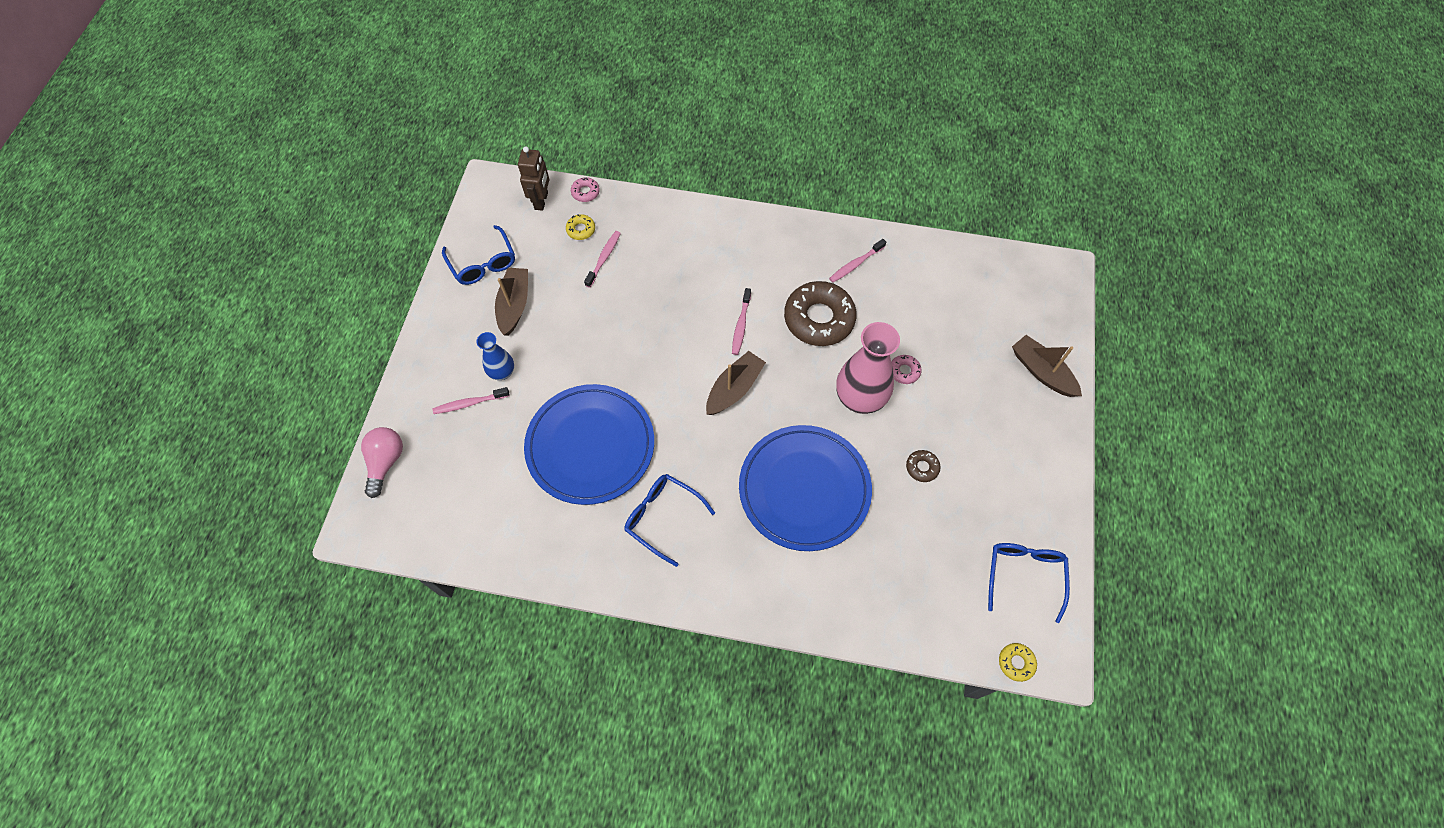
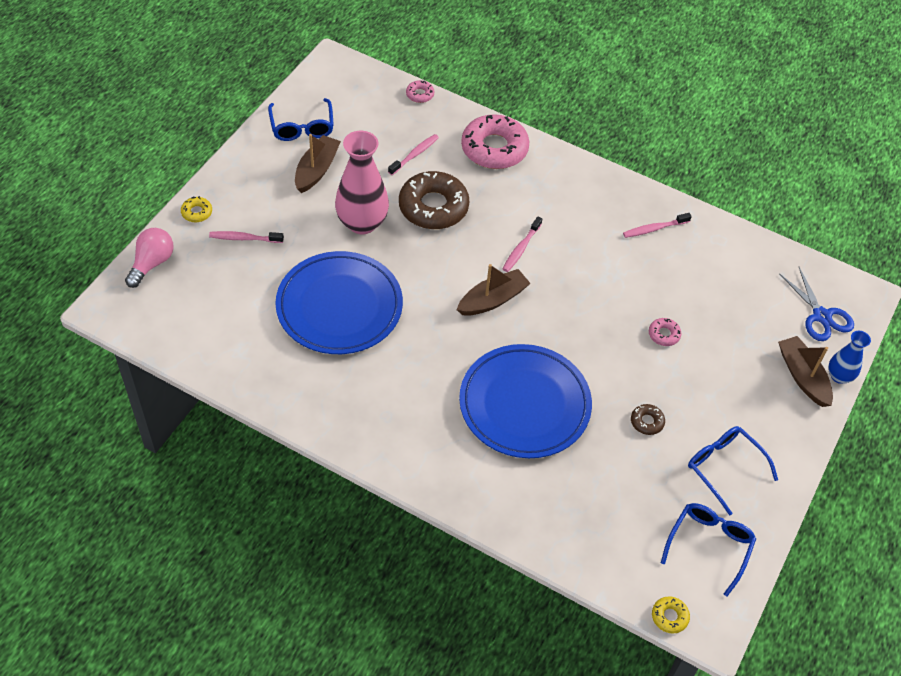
camera: 15 degrees right, 10 degrees down
blue vase [476,332,514,380] -> blue vase moved to [828,331,871,384]
brown robot [518,147,549,211] -> none
yellow donut [566,214,595,240] -> yellow donut moved to [181,196,212,222]
blue glasses [624,474,715,567] -> blue glasses moved to [688,426,778,516]
brown donut [784,281,857,346] -> brown donut moved to [399,171,469,229]
pink vase [836,322,900,414] -> pink vase moved to [335,131,389,234]
none -> pink donut [461,114,529,169]
none -> blue scissors [780,267,854,341]

